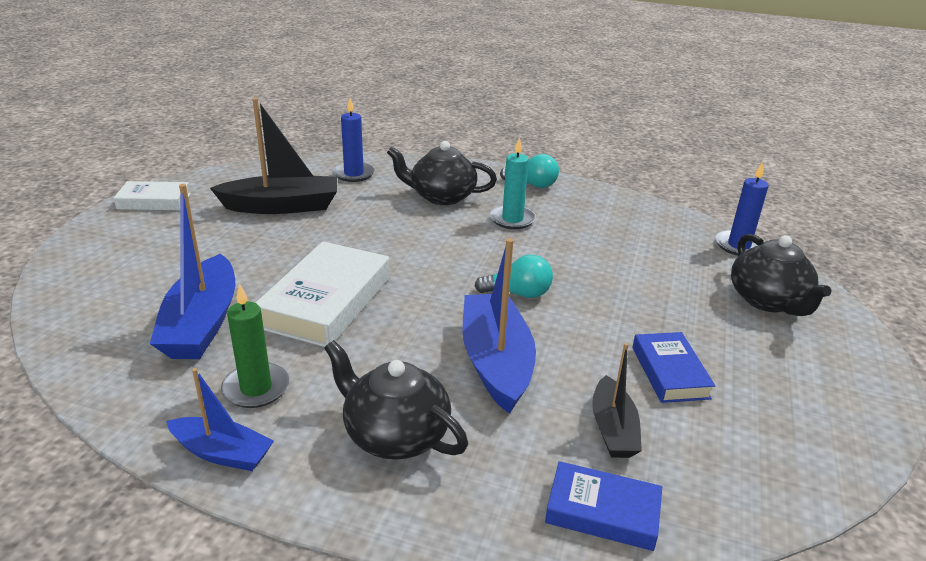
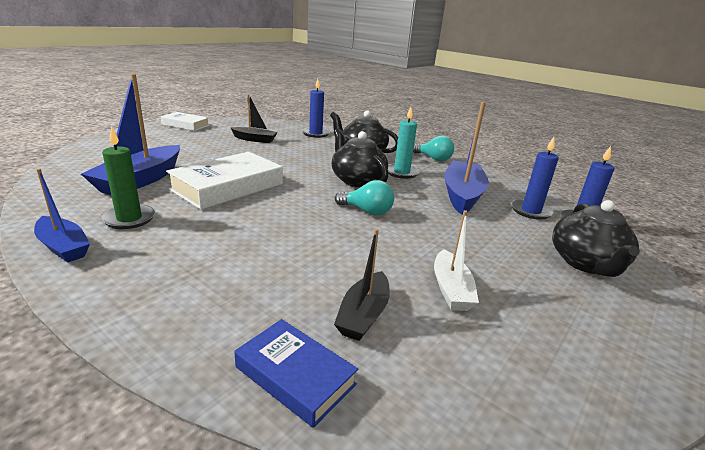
camera: 20 degrees right, 5 degrees down
black boat [210,98,337,214] -> black boat [230,94,278,143], size x0.58
black teapot [324,340,468,460] -> black teapot moved to [332,129,388,187]
blue boat [462,238,536,414] -> blue boat moved to [444,102,489,215]
blue book [632,332,715,403] -> white boat [434,210,479,311]
none -> blue candle [511,137,559,220]

